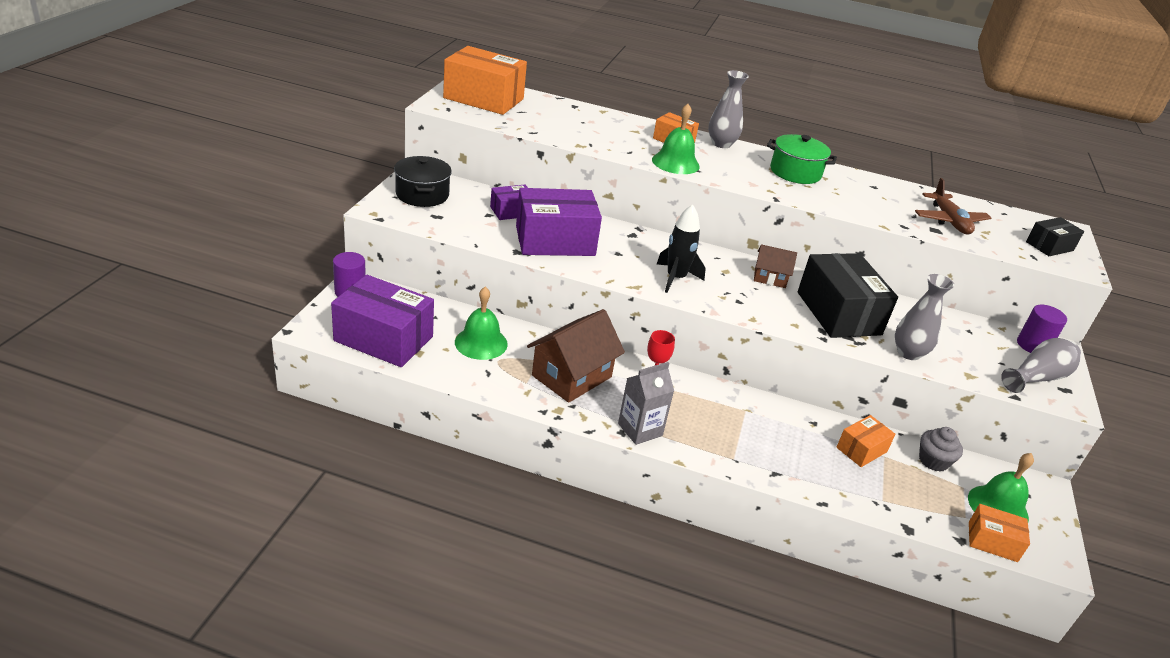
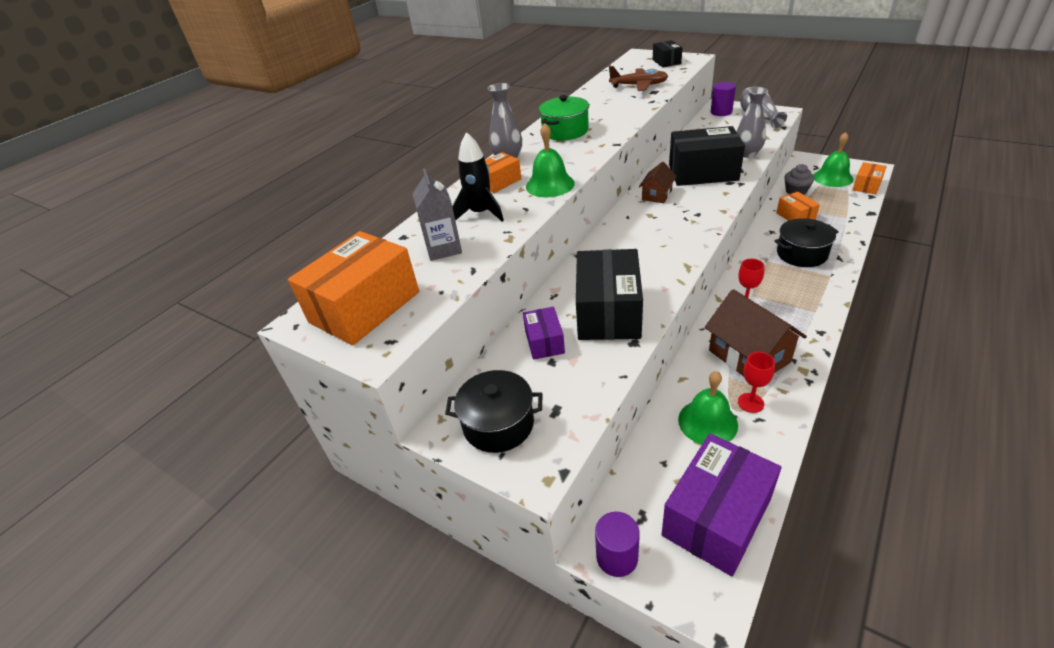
camera: 65 degrees left, 5 degrees up
purple box [516,188,602,256] -> black box [576,249,643,340]
grey carton [618,362,674,445] -> grey carton moved to [412,169,462,261]
black rocket [657,204,706,293] -> black rocket moved to [452,132,504,222]
none -> red goblet [738,352,775,413]
none -> black pot [775,218,839,267]

